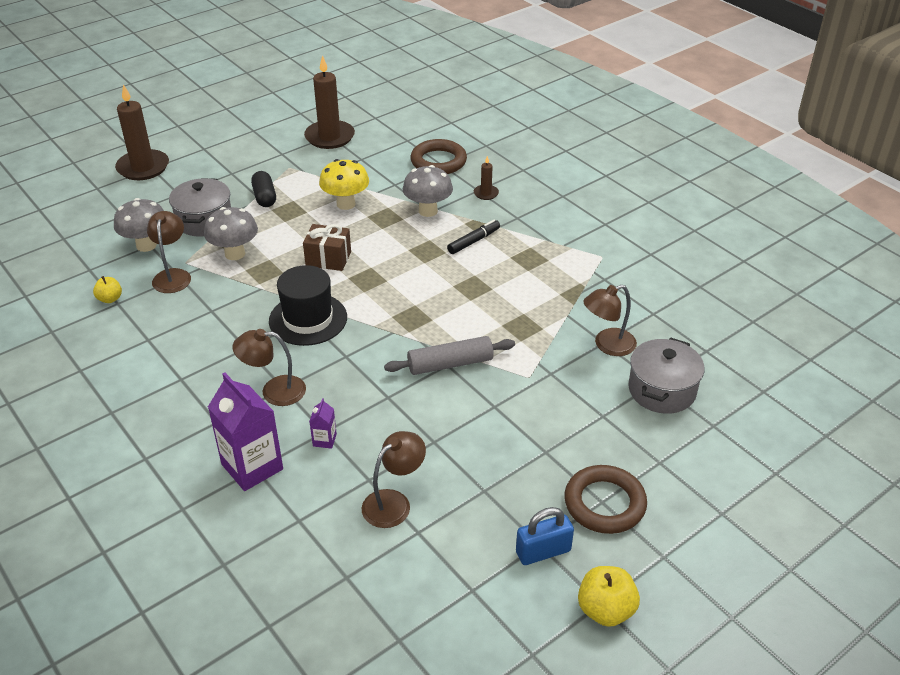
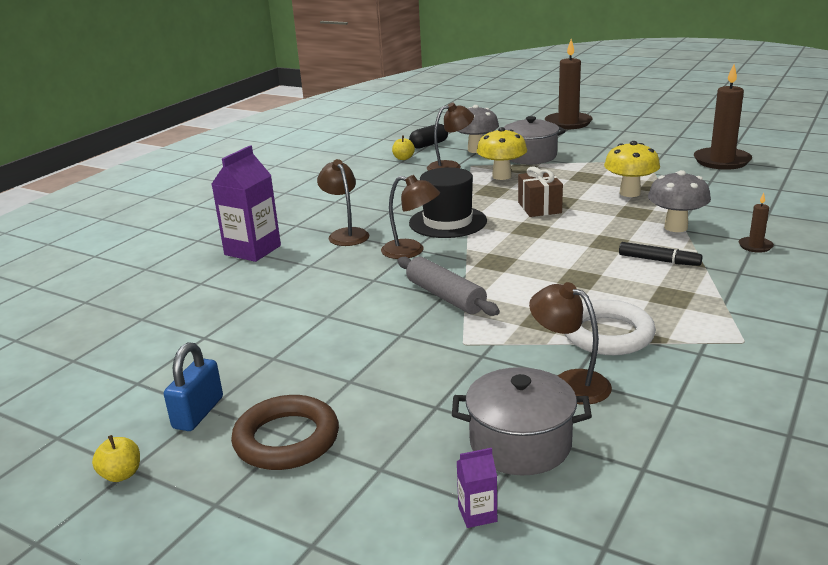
camera: 70 degrees right, 15 degrees down
grey mushroom [204,207,258,260] -> yellow mushroom [477,127,527,180]
black capsule [251,171,276,207] -> black capsule moved to [409,124,448,149]
purple carton [309,398,337,449] -> purple carton moved to [457,448,497,528]
brown lamp [362,431,426,528] -> brown lamp moved to [381,175,440,259]
brown ring [410,139,467,174] -> none
blue padlock [516,507,574,565] -> blue padlock turned 60 degrees clockwise [164,342,223,431]
yellow apple [578,566,640,627] -> yellow apple [92,435,140,482], size x0.61
none -> white ring [565,300,656,355]

